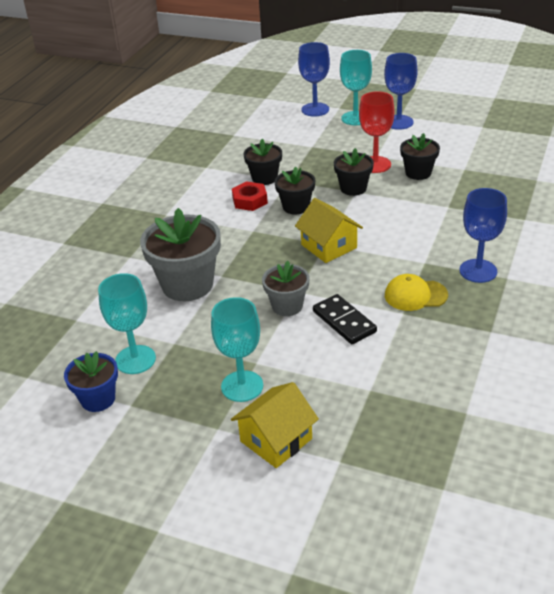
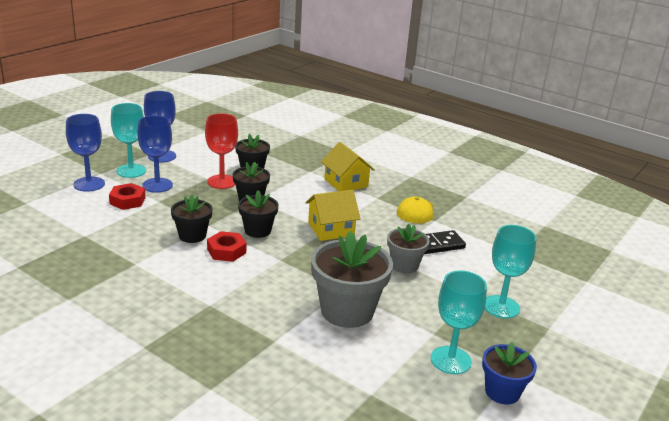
camera: 80 degrees left, 10 degrees down
yellow house [231,382,319,468] -> yellow house moved to [321,142,375,191]
blue goblet [460,188,507,283] -> blue goblet moved to [138,116,173,193]
none -> red nut [109,183,146,210]

